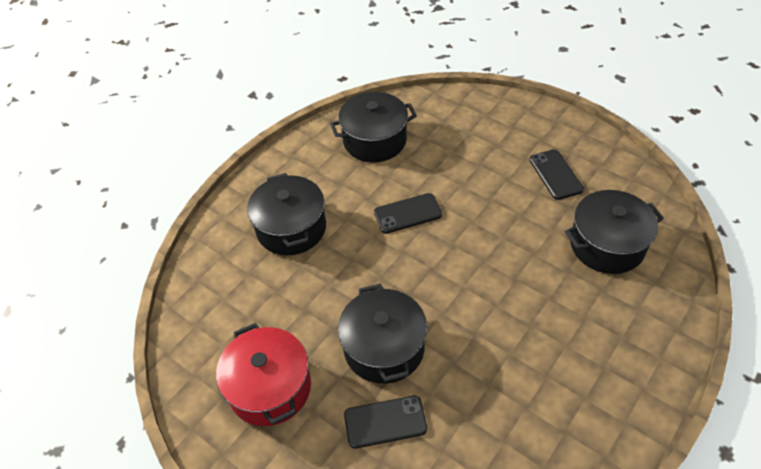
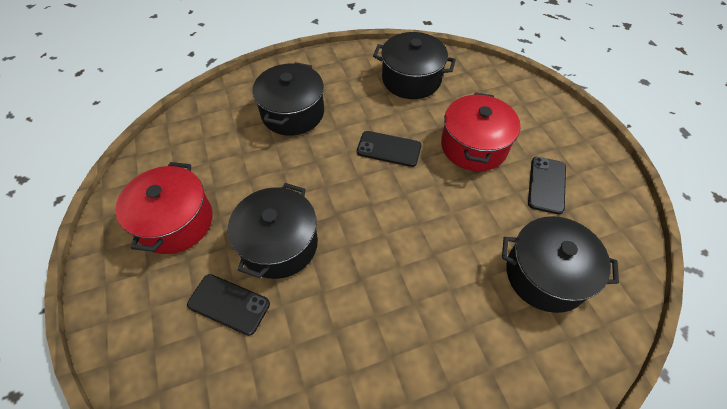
camera: 30 degrees right, 5 degrees up
none -> red pot [441,93,520,171]

